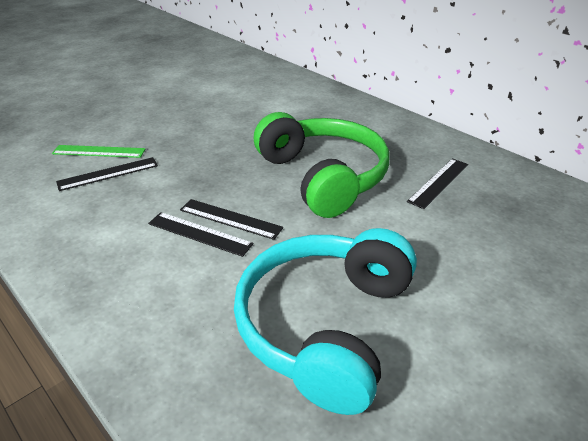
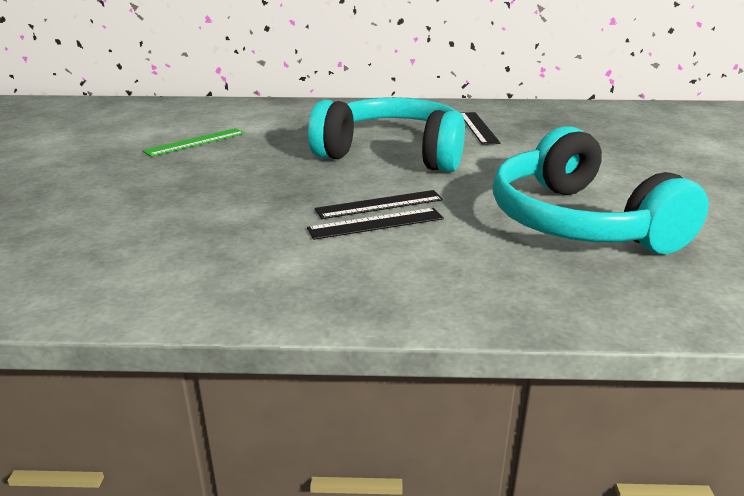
camera: 45 degrees left, 10 degrees down
green ruler [52,145,146,158] -> green ruler moved to [142,128,245,157]
black ruler [56,157,158,191] -> none
green headphones [254,112,390,218] -> turquoise headphones [308,97,465,172]

